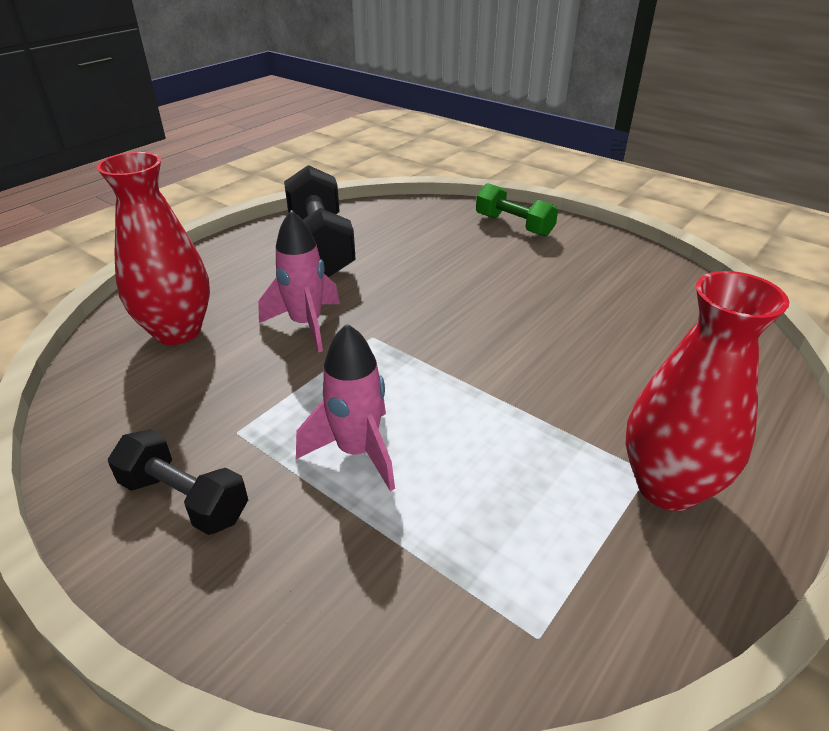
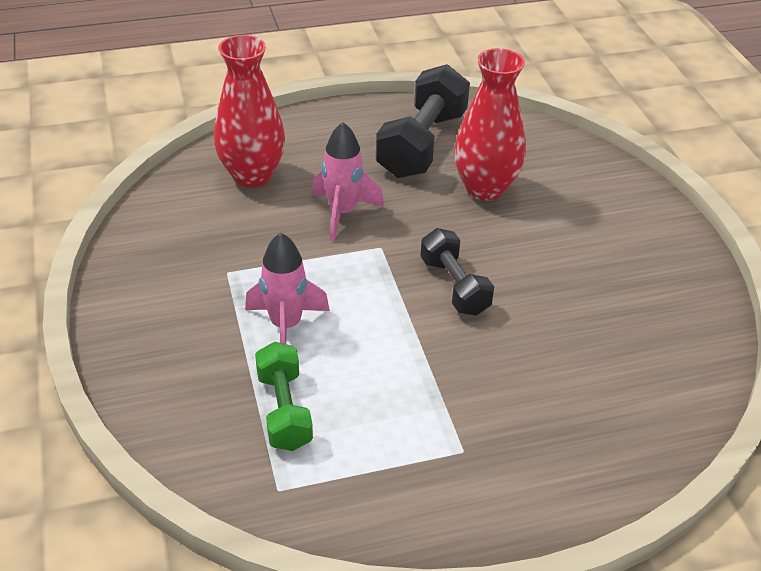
camera: 35 degrees right, 5 degrees up
black dumbbell [108,429,248,535] -> black dumbbell moved to [420,228,494,316]
green dumbbell [476,183,558,237] -> green dumbbell moved to [255,342,313,451]
red vase [625,271,789,511] -> red vase moved to [454,48,526,201]

